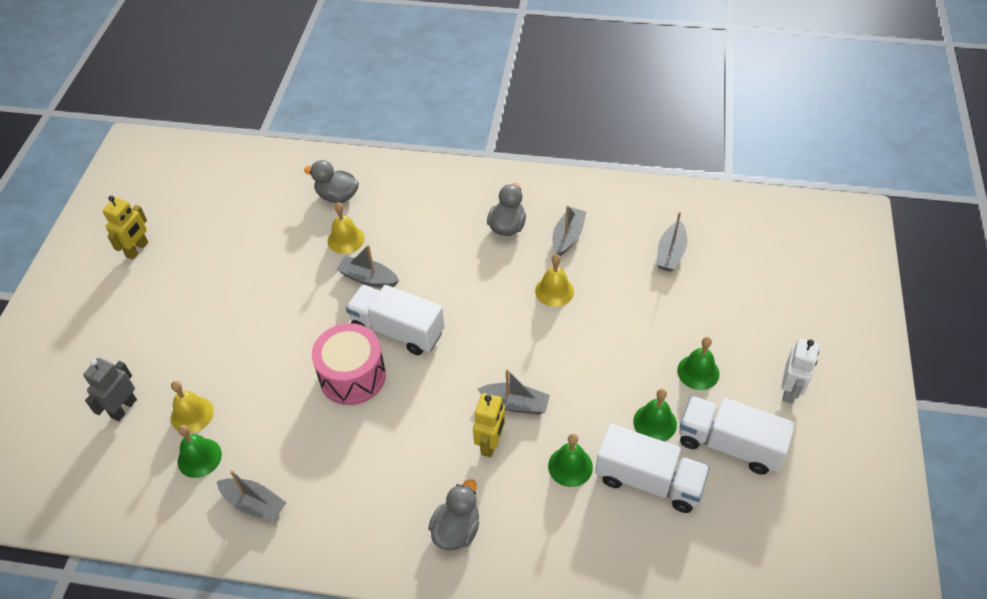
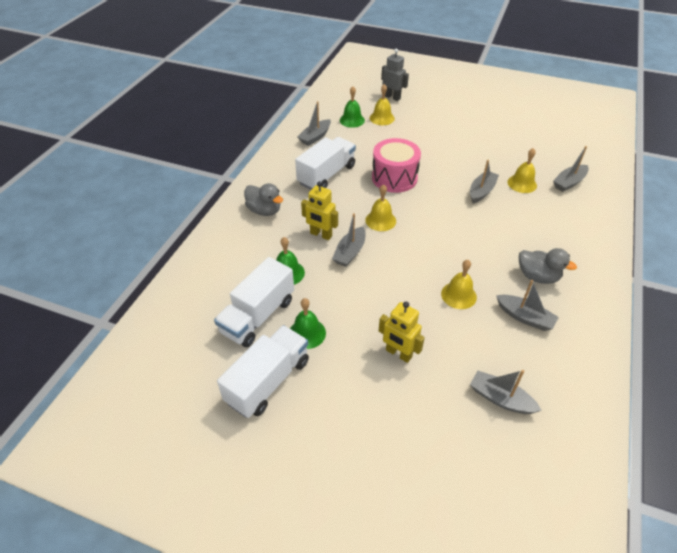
camera: 100 degrees right, 5 degrees down
yellow robot [102,195,148,260] -> yellow robot moved to [379,302,425,363]
grey duck [304,160,359,203] -> grey boat [553,146,589,192]
white truck [346,285,445,355] -> white truck moved to [295,137,356,190]
green bell [677,337,720,390] -> none
white robot [781,339,819,404] -> none
none -> yellow bell [365,184,396,231]

